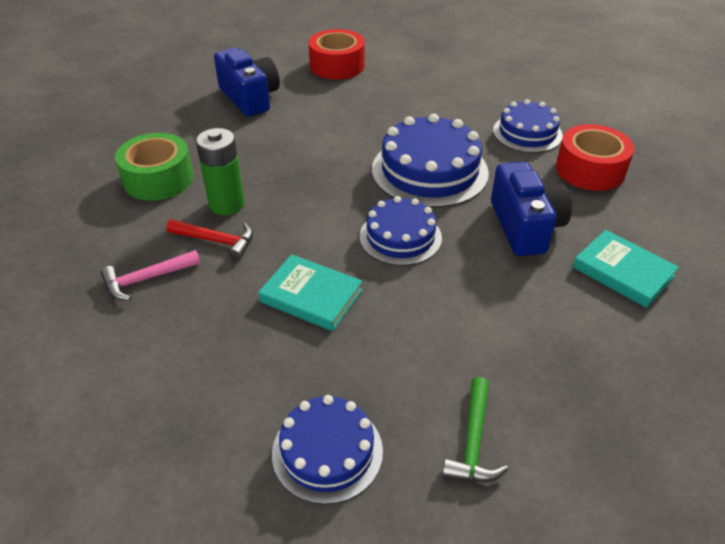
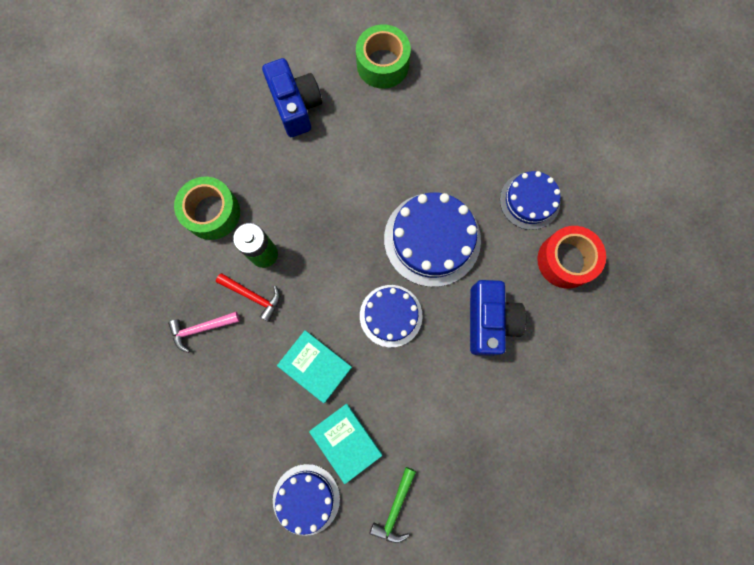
camera: 10 degrees right, 35 degrees up
red tape [309,29,365,80] -> green tape [356,24,411,89]
turquoise book [573,230,679,308] -> turquoise book moved to [309,403,382,484]

